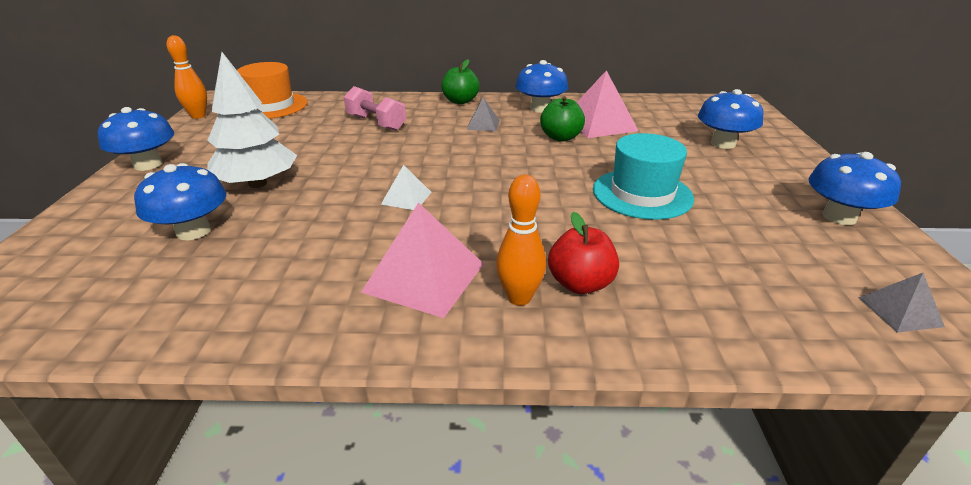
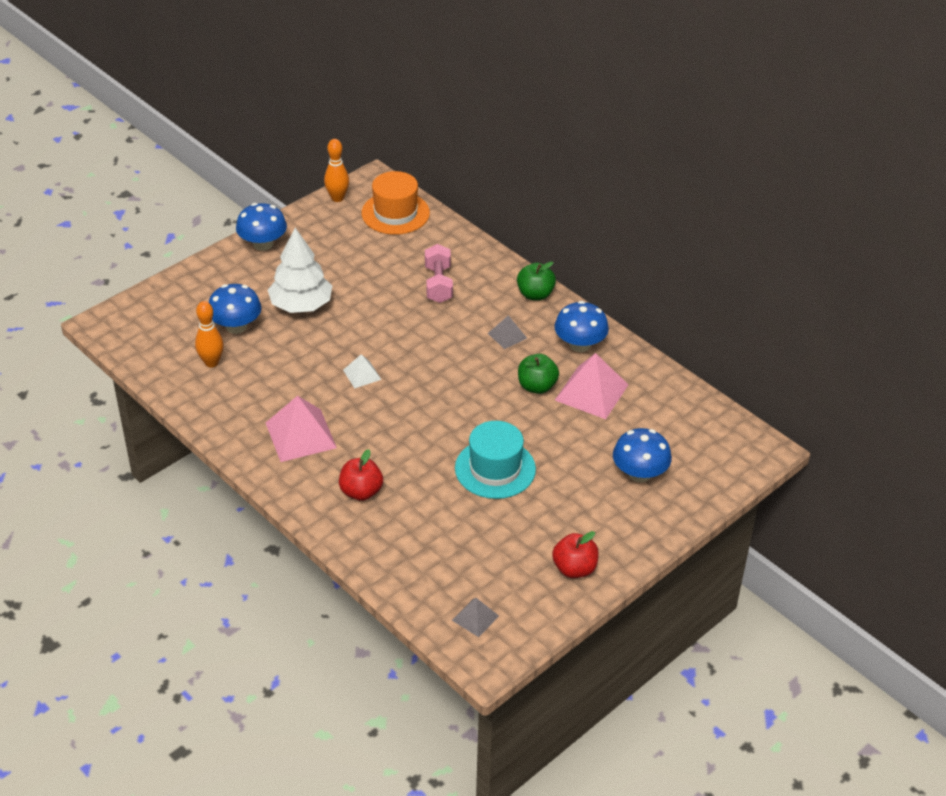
camera: 45 degrees right, 10 degrees up
orange bowling pin [496,175,546,306] -> orange bowling pin moved to [195,301,224,368]
blue mushroom [808,152,901,225] -> red apple [552,531,599,578]

